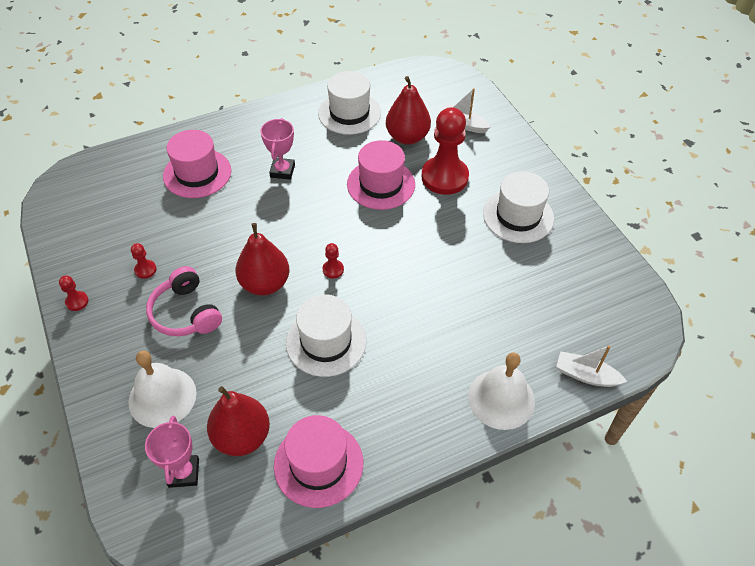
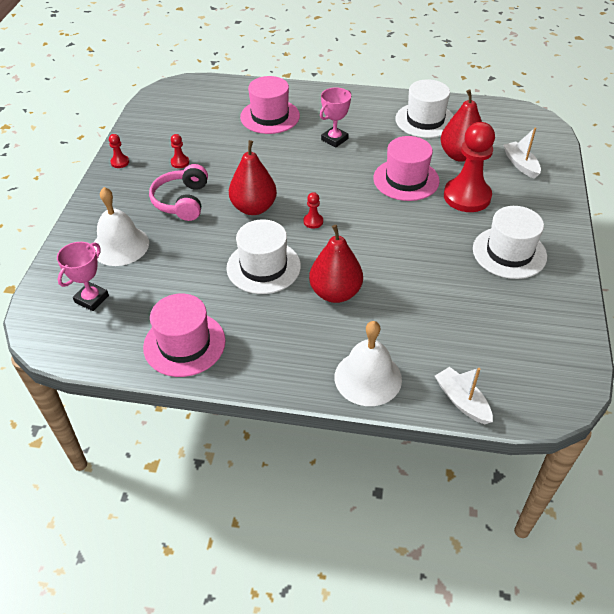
camera: 35 degrees right, 5 degrees down
red pear [207,386,270,456] -> red pear moved to [309,225,363,303]

